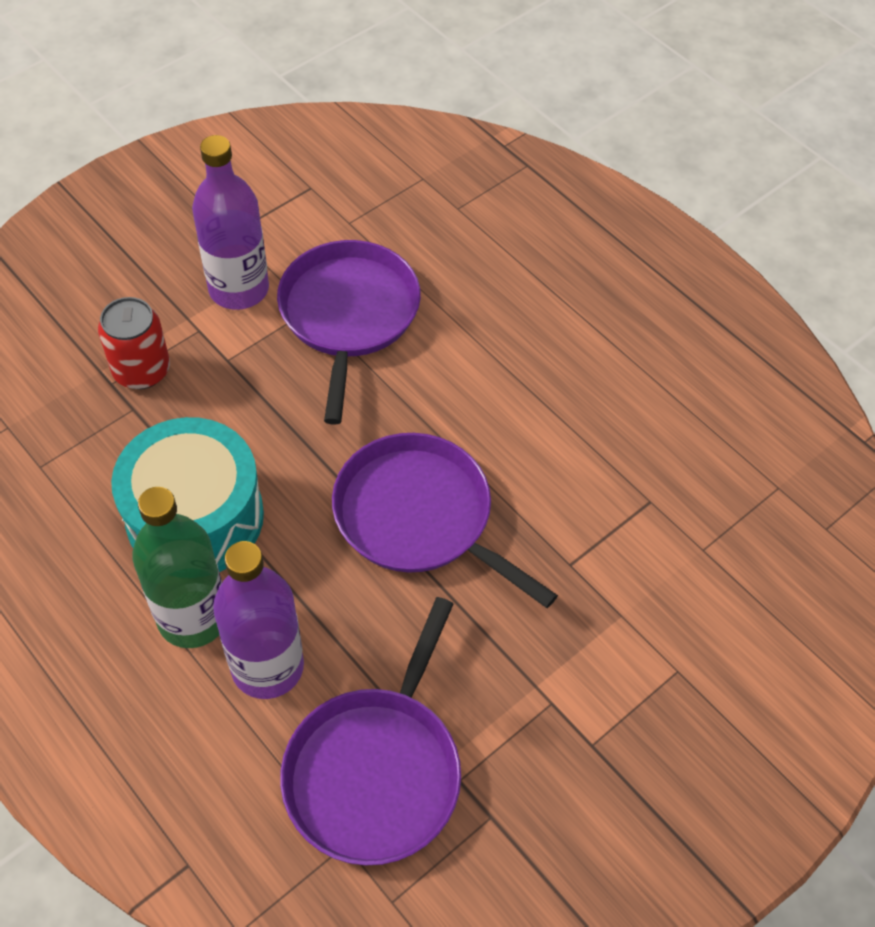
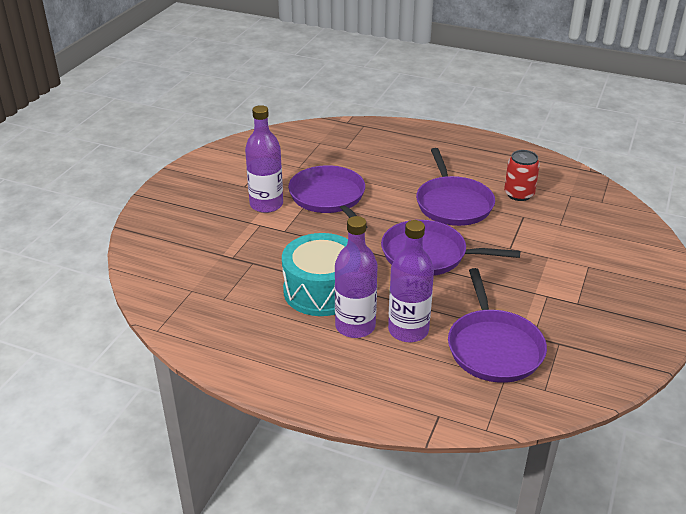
camera: 25 degrees left, 20 degrees down
red can [98,297,170,389] -> red can moved to [504,150,540,201]
green bottle [132,487,222,648] -> purple bottle [335,216,378,338]
none -> purple pan [416,148,495,226]

